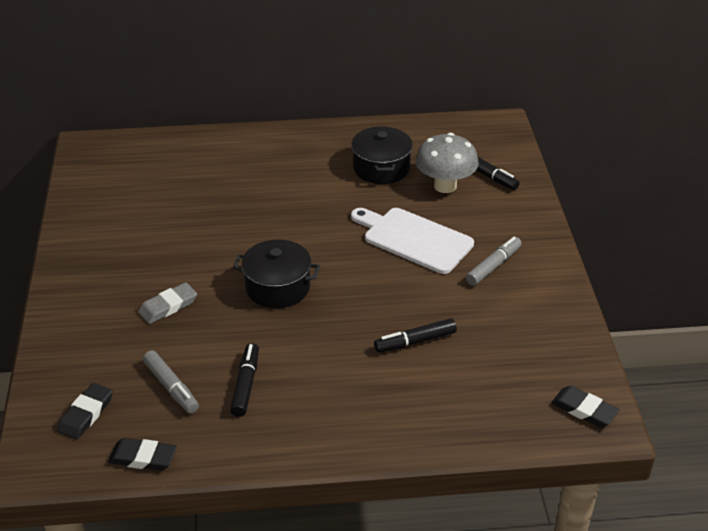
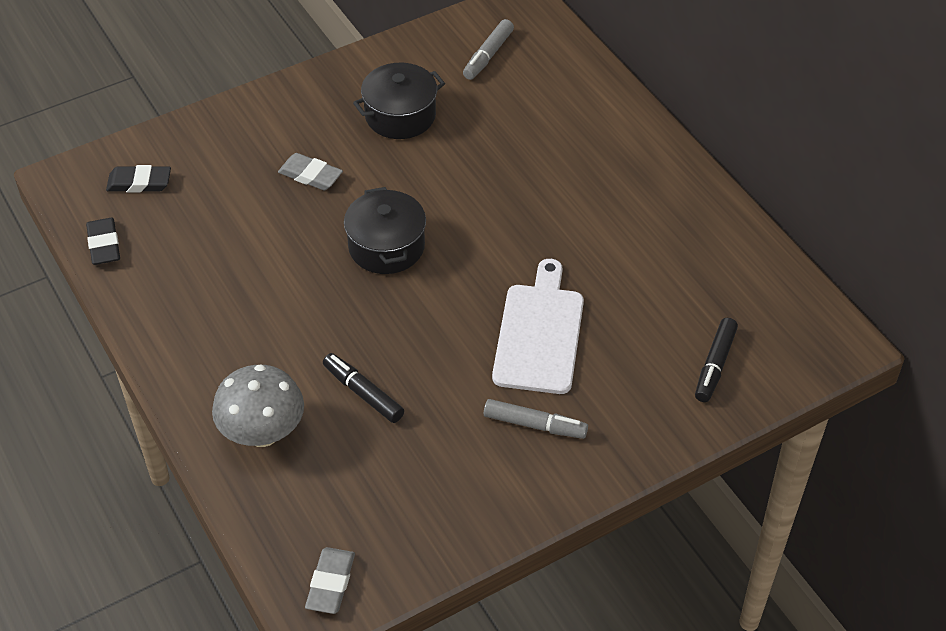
camera: 65 degrees right, 10 degrees up
grey marker [143,350,199,413] -> grey marker moved to [463,19,514,80]
black marker [230,343,259,417] -> none
black pot [351,126,413,184] -> black pot moved to [353,63,445,139]
grey mushroom [415,133,479,193] -> grey mushroom moved to [212,364,304,447]
black eraser [551,386,619,427] -> grey eraser [305,547,355,614]

